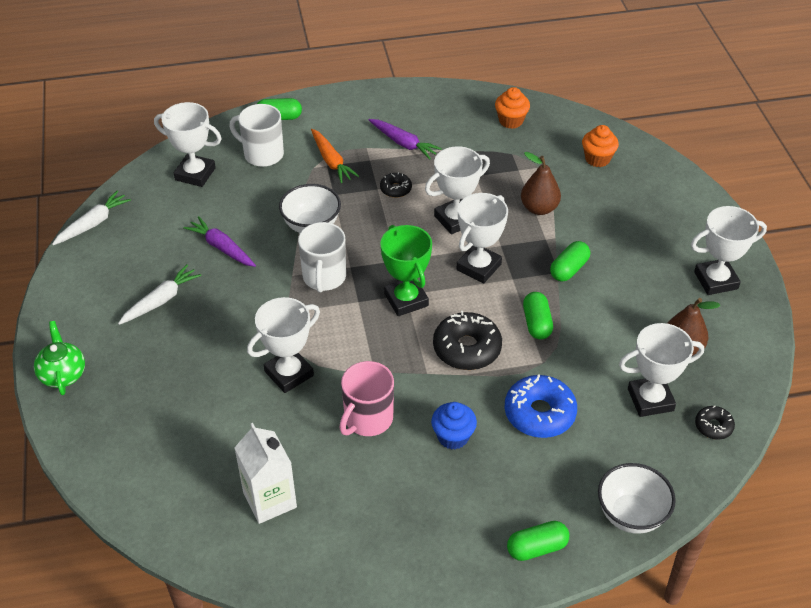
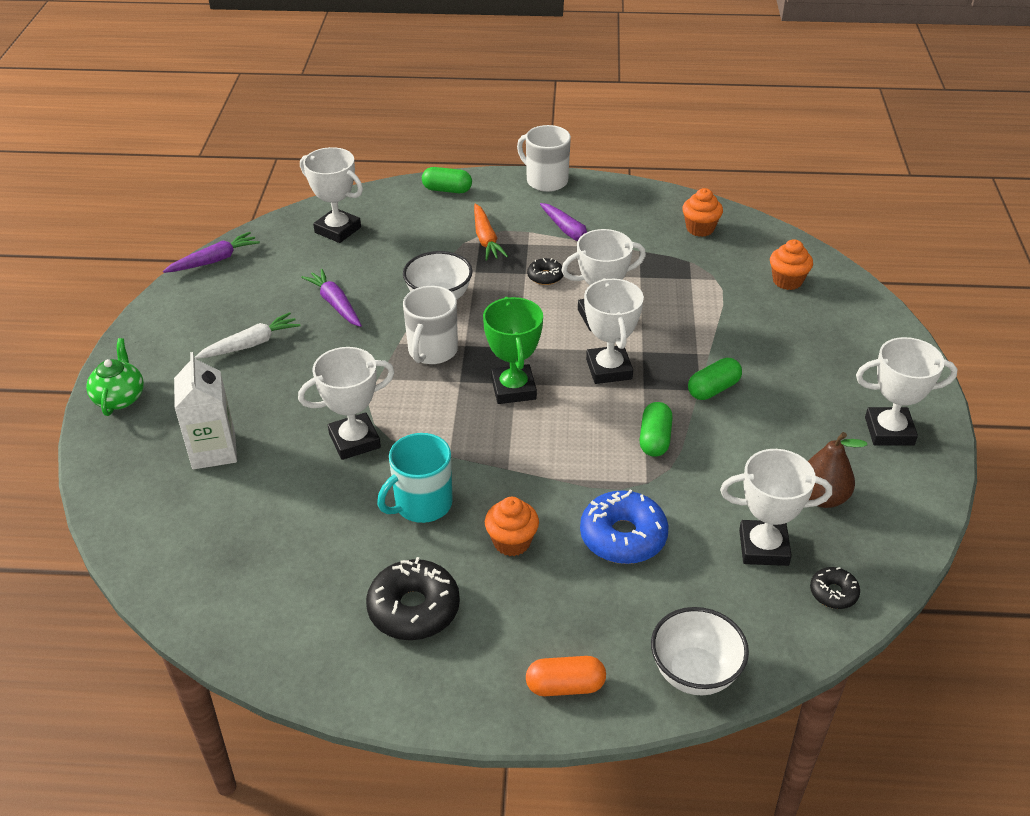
camera: 15 degrees right, 5 degrees down
white carrot [52,191,131,245] -> purple carrot [163,232,260,273]
white mug [230,104,284,167] -> white mug moved to [517,125,571,192]
white carton [234,423,297,524] -> white carton moved to [174,352,237,469]
pink mug [339,361,394,436] -> turquoise mug [377,433,453,523]
blue cupcake [431,402,477,450] -> orange cupcake [485,497,539,556]
black donut [433,311,502,370] -> black donut moved to [366,557,460,640]
white trophy [456,193,508,283] -> white trophy turned 60 degrees counterclockwise [584,278,644,384]
green capsule [507,521,569,561] -> orange capsule [526,656,606,696]
brown pear [521,152,561,215] -> none

